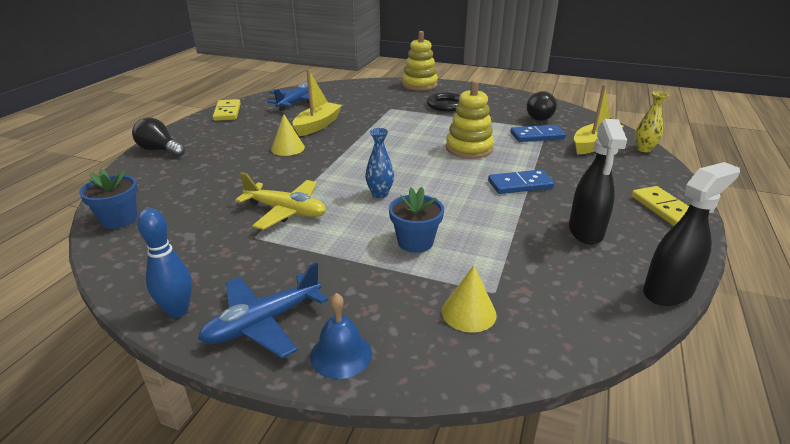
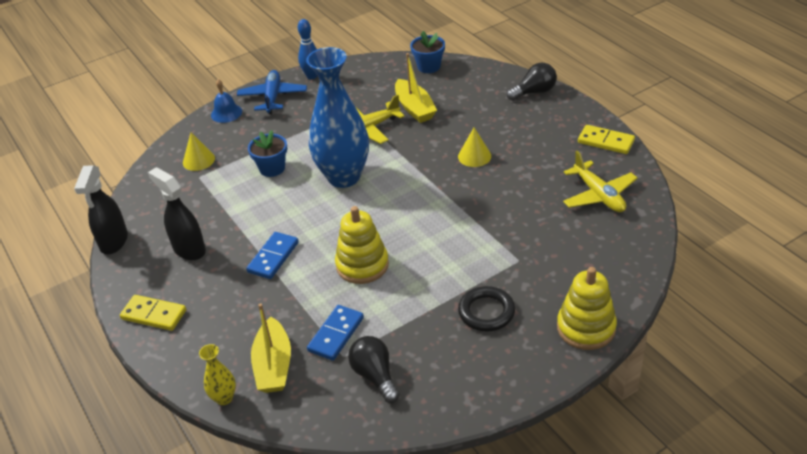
camera: 130 degrees right, 10 degrees up
blue plane [267,82,327,111] -> yellow plane [563,151,638,212]
yellow boat [292,69,342,136] -> yellow boat moved to [395,53,437,123]
blue vase [365,128,394,198] -> blue vase [306,47,369,188], size x2.42

